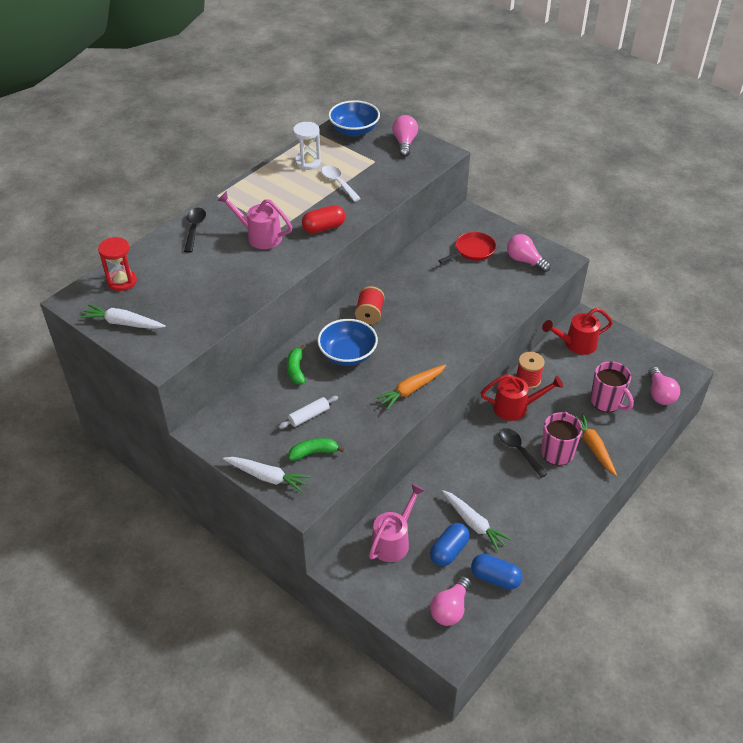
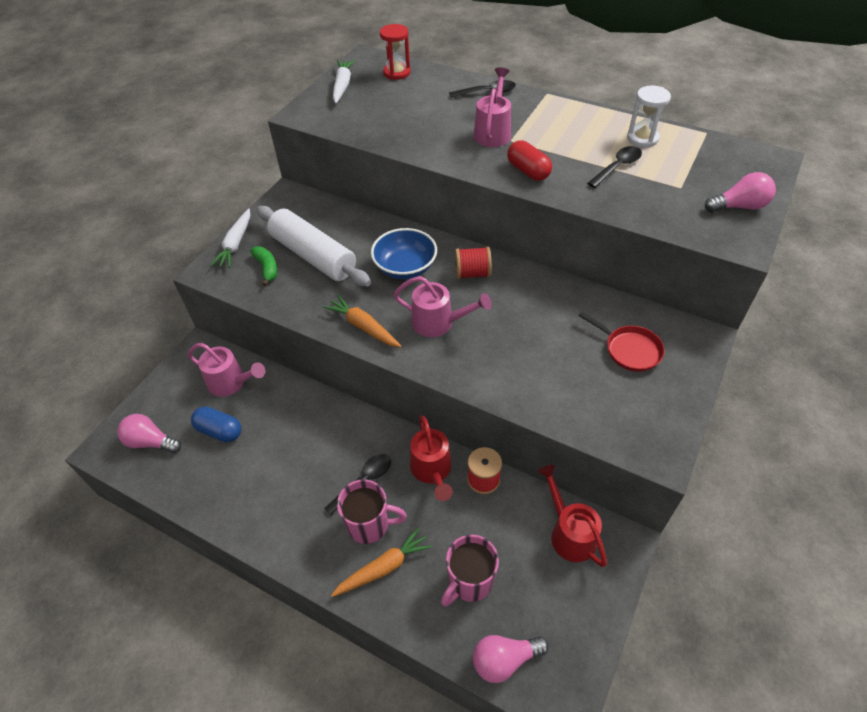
camera: 80 degrees right, 5 degrees up
white rolling pin [279,396,338,429] -> white rolling pin [257,206,371,287], size x2.35
green banana [287,345,306,384] -> none
white spoon [321,165,361,202] -> black spoon [587,146,642,188]
blue bowl [328,100,380,136] -> none
white carrot [442,490,511,551] -> none
blue capsule [471,554,523,590] -> none
pink light bulb [507,234,551,272] -> none
none -> pink watering can [393,276,492,337]

